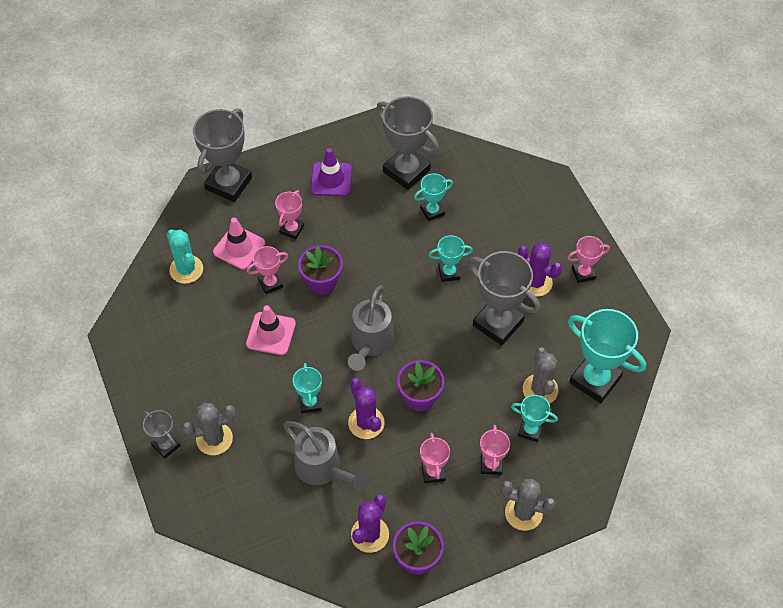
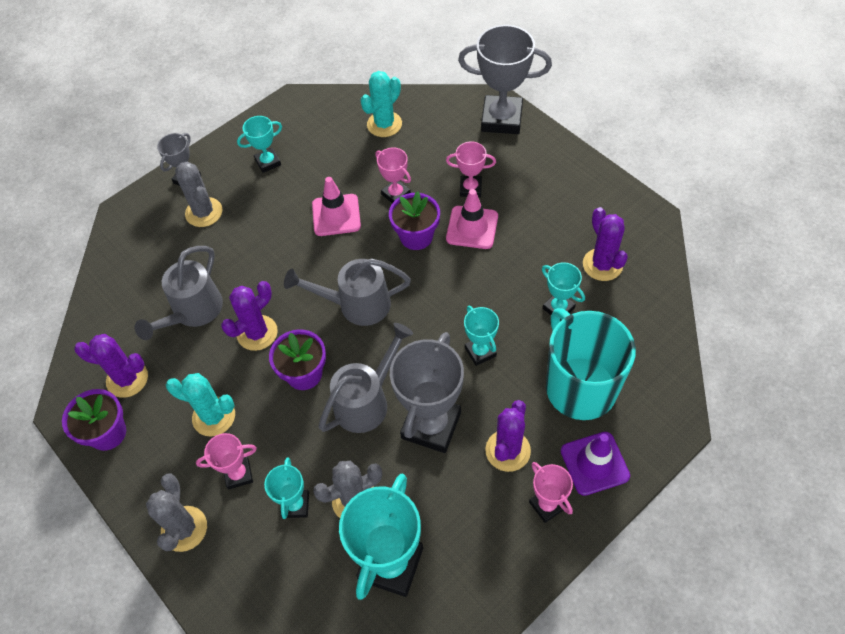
camera: 75 degrees right, 0 degrees up
pink traffic cone [213,218,265,270] -> pink traffic cone moved to [446,189,498,249]
turquoise trophy [293,363,322,413] -> turquoise trophy moved to [237,116,282,173]
purple traffic cone [311,148,352,196] -> purple traffic cone moved to [561,432,630,496]
grey trophy [376,96,439,190] -> purple cactus [583,207,628,281]
pink trophy [420,433,450,483] -> turquoise cactus [166,373,235,437]
none -> grey watering can [318,323,413,433]
none -> turquoise mug [546,308,636,420]

